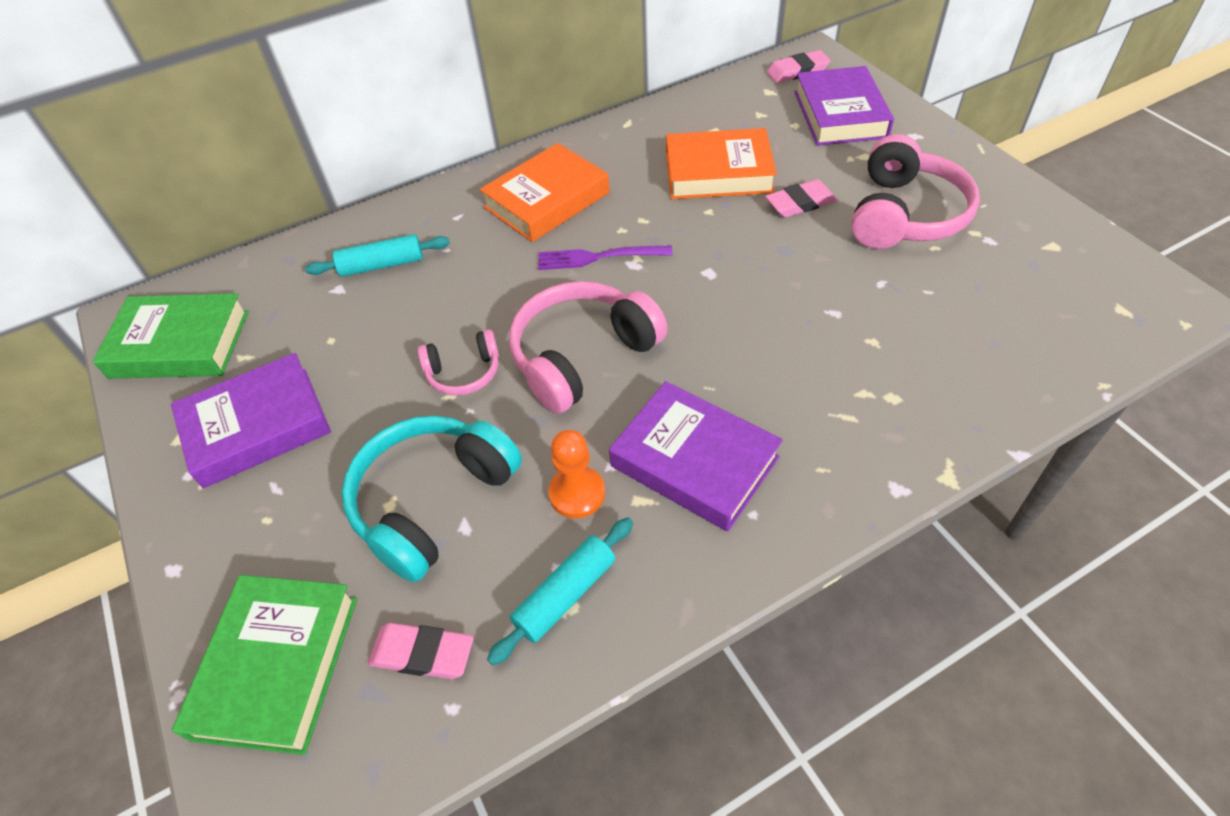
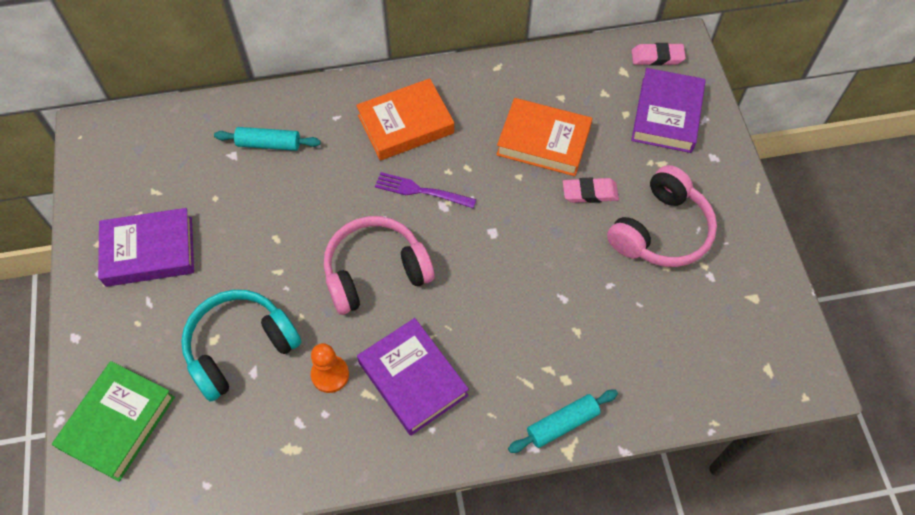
camera: 15 degrees right, 10 degrees up
green book [93,293,249,379] -> none
pink eraser [368,623,474,679] -> none
pink headphones [418,329,499,396] -> none
turquoise rolling pin [487,517,633,665] -> turquoise rolling pin moved to [508,390,618,453]

